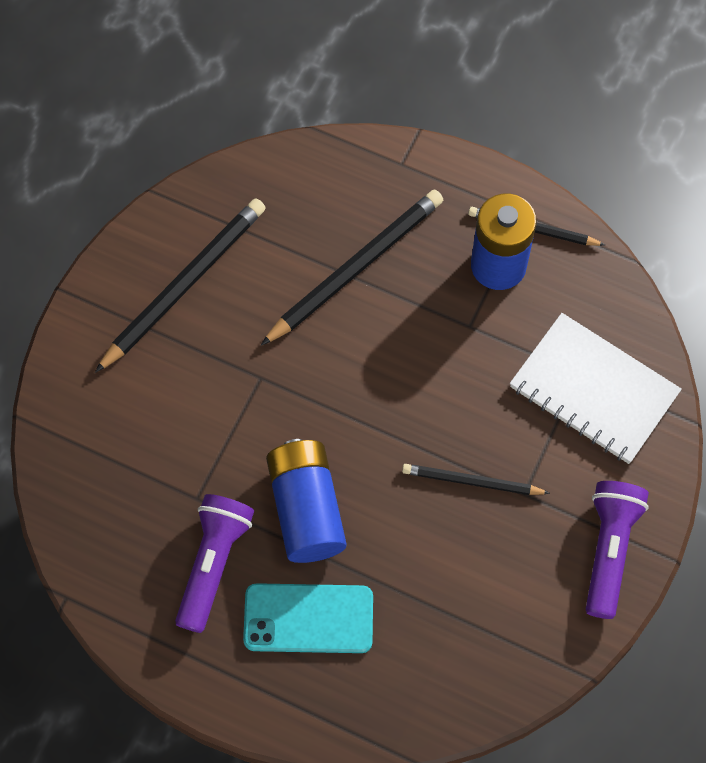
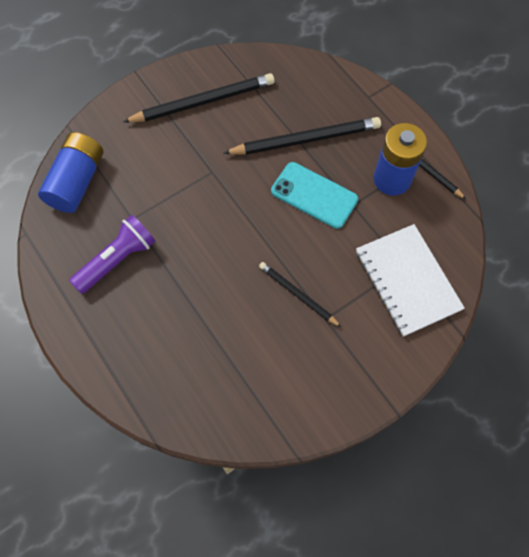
camera: 30 degrees right, 0 degrees up
turquoise phone [243,583,373,653] -> turquoise phone moved to [271,162,358,229]
blue battery [266,439,346,563] -> blue battery moved to [38,132,103,213]
purple flashlight [586,481,649,619] -> none

